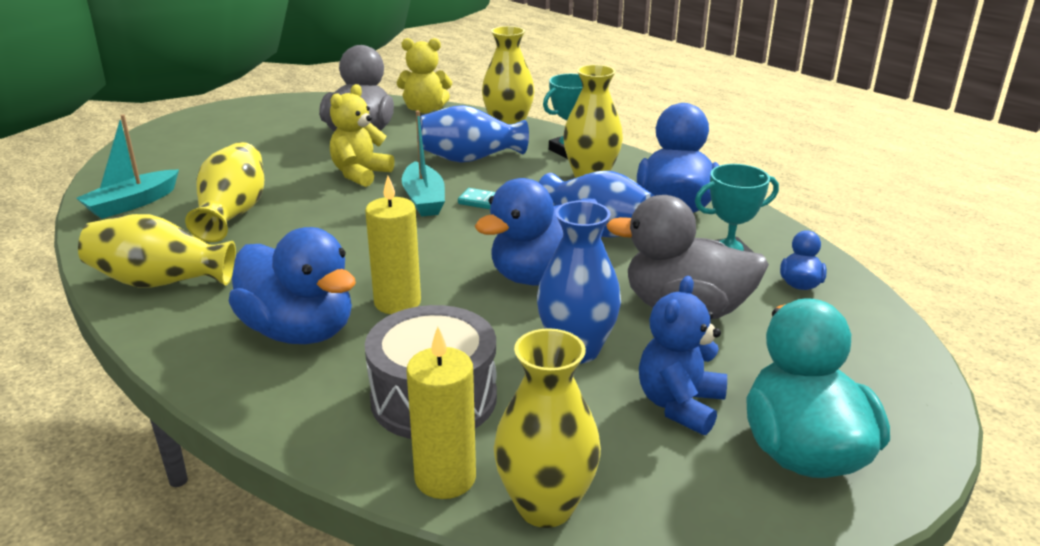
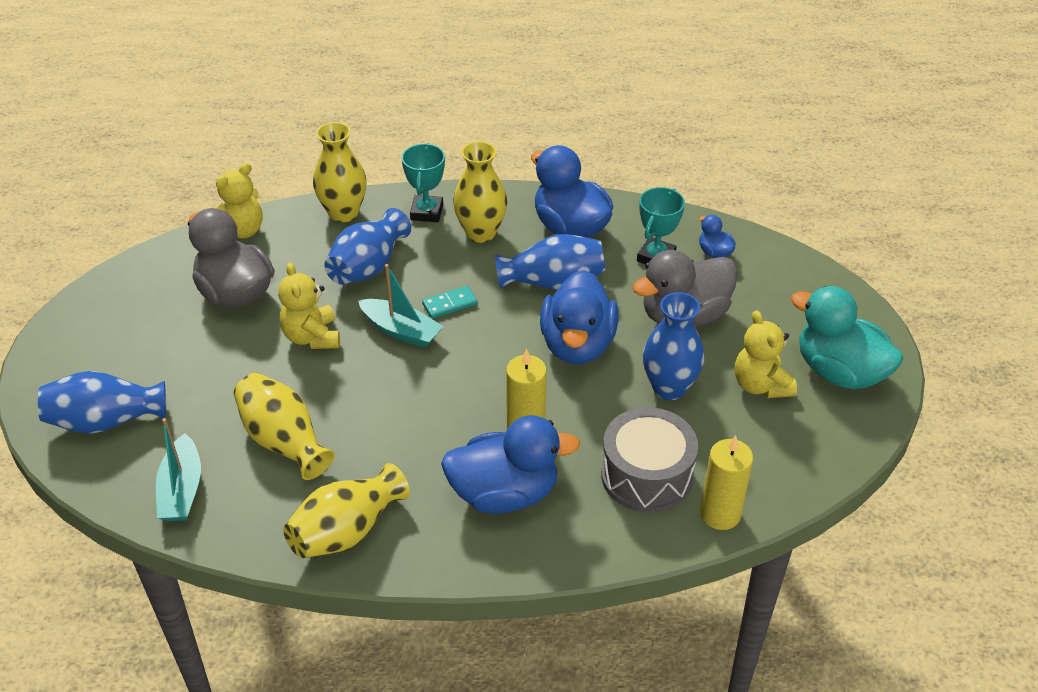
camera: 45 degrees left, 15 degrees up
yellow vase [494,328,601,528] -> none
blue teddy bear [639,276,727,435] -> yellow teddy bear [735,310,797,398]
none -> blue vase [38,371,166,434]

